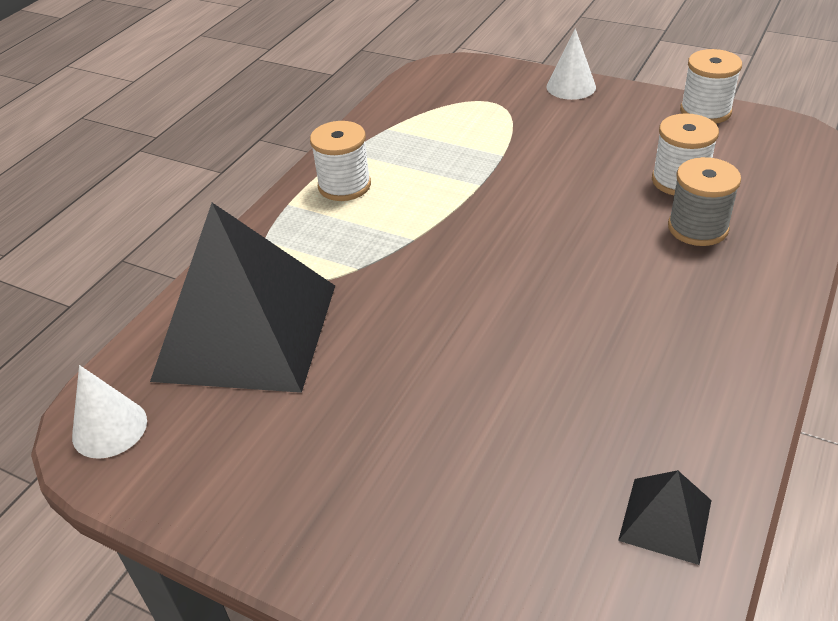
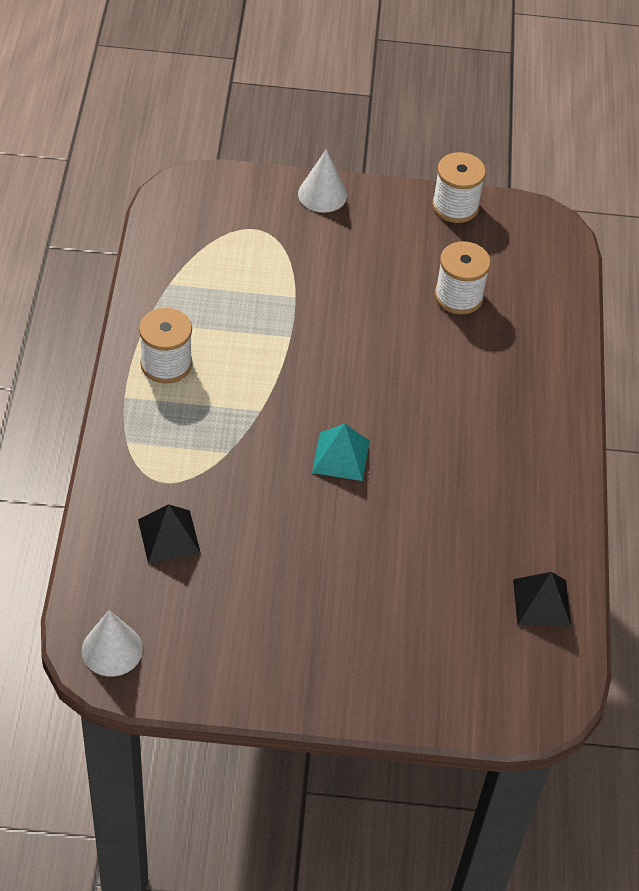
camera: 30 degrees left, 10 degrees up
black pyramid [150,203,335,393] -> black pyramid [138,504,201,563], size x0.41
grey spool [668,157,741,246] -> none
none -> turquoise pyramid [312,424,370,481]

